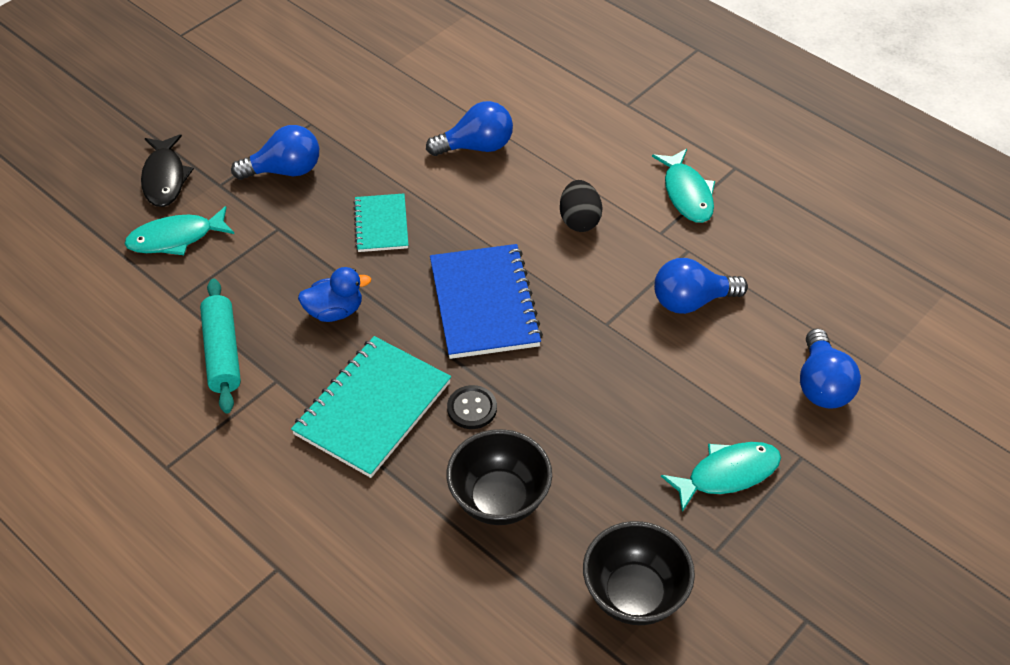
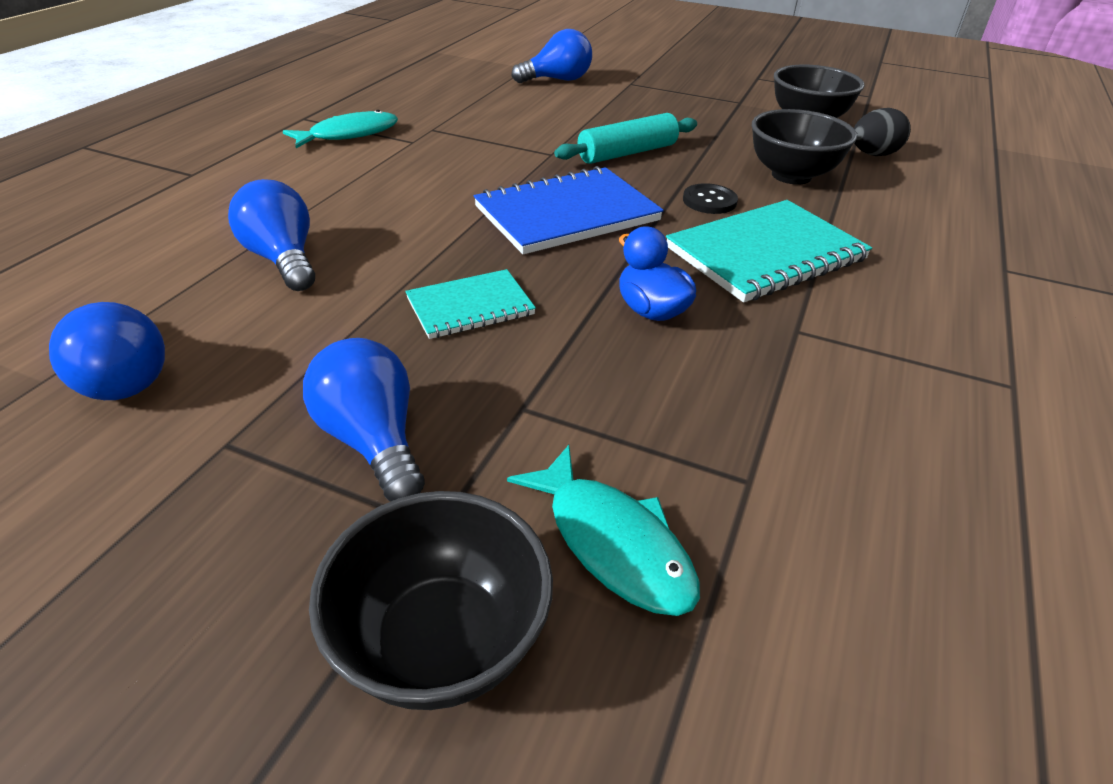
camera: 110 degrees left, 10 degrees down
black fish [141,134,194,207] -> black bowl [309,491,553,710]
turquoise rolling pin [200,279,241,413] -> turquoise rolling pin moved to [554,113,697,164]
turquoise notebook [291,336,451,478] -> turquoise notebook turned 45 degrees counterclockwise [666,200,872,302]
black egg [560,180,603,232] -> black egg moved to [854,108,911,156]
blue light bulb [654,258,748,314] -> blue light bulb moved to [49,302,165,400]
turquoise fish [661,442,781,512] -> none

